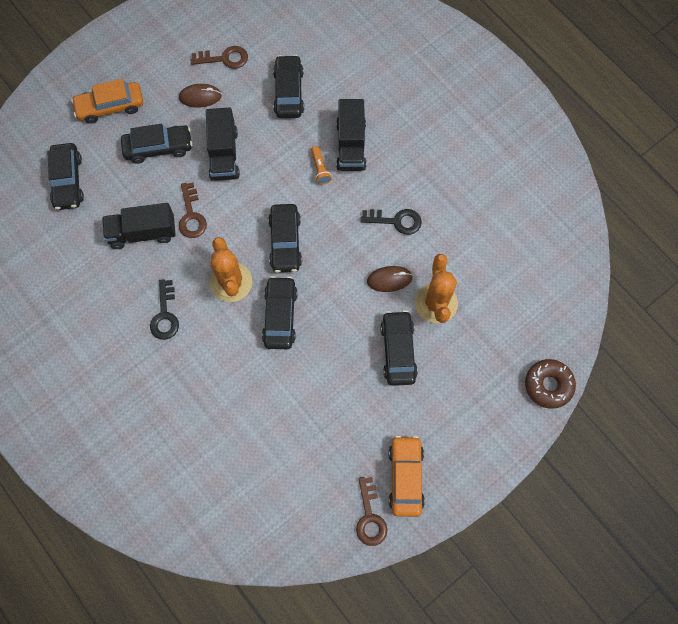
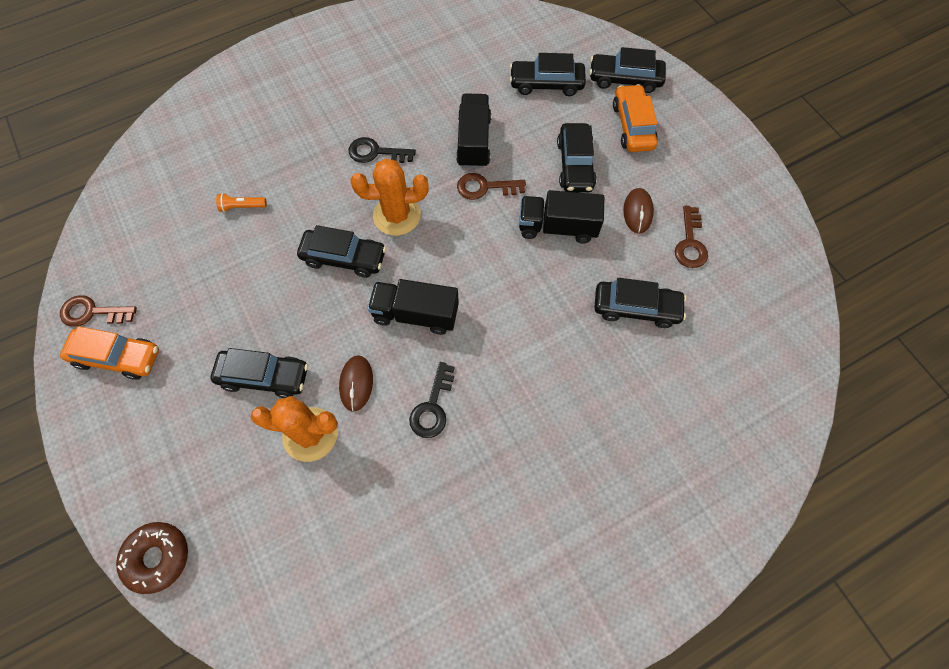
camera: 100 degrees right, 5 degrees down
black car [268,204,302,273] -> black car moved to [590,47,666,93]
orange flashlight [311,146,331,184] -> orange flashlight moved to [216,193,267,212]
black truck [336,99,366,171] -> black truck moved to [368,279,459,335]

